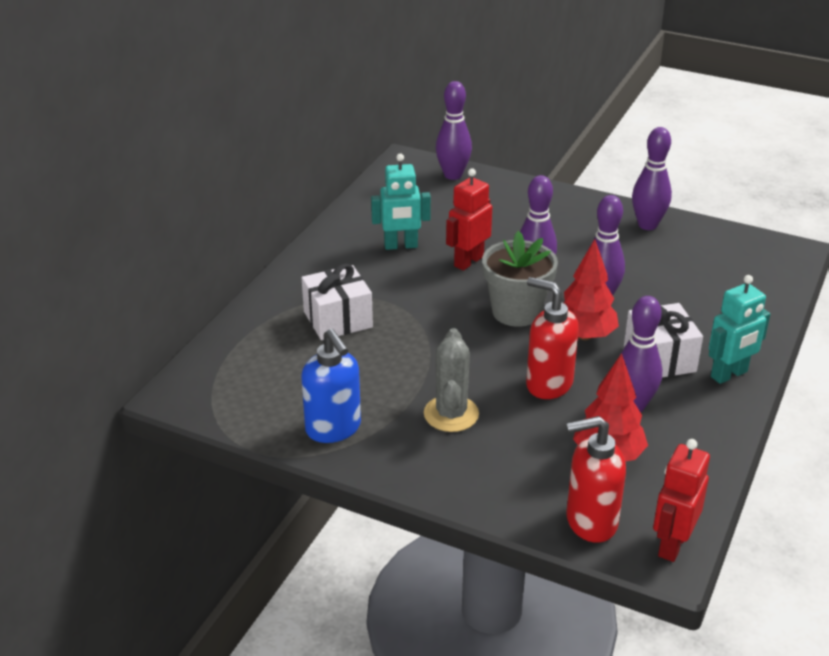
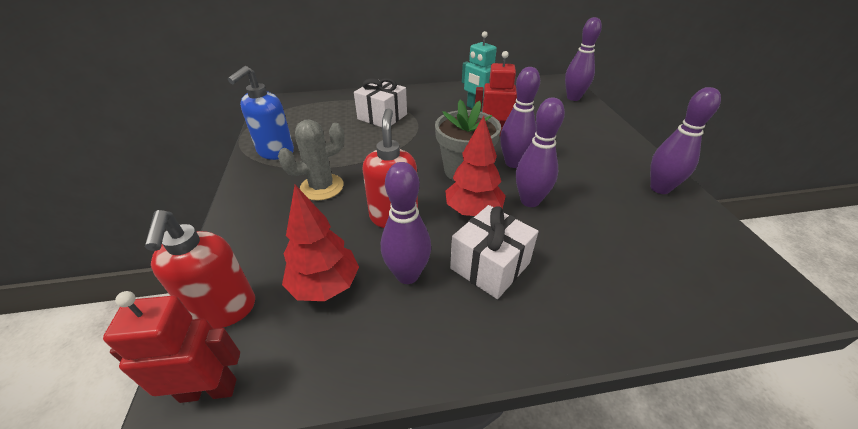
camera: 55 degrees right, 5 degrees up
red soap dispenser [566,416,626,543] -> red soap dispenser turned 150 degrees counterclockwise [145,210,255,329]
turquoise robot [709,275,770,384] -> none

